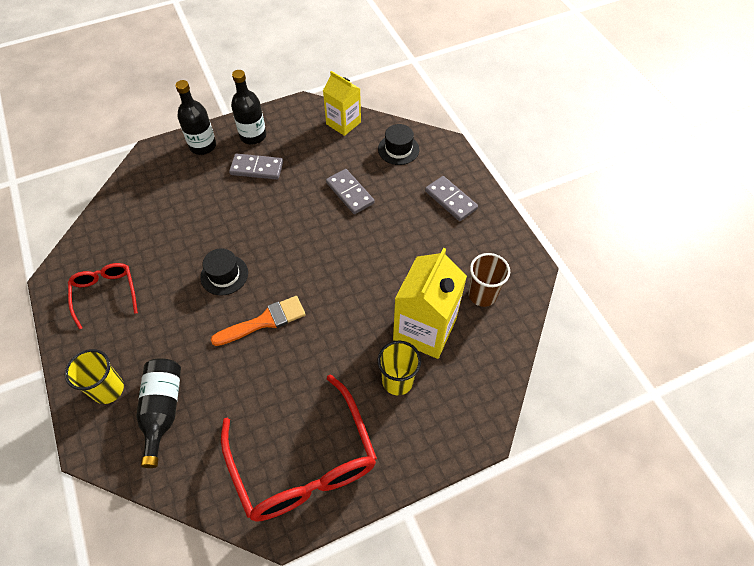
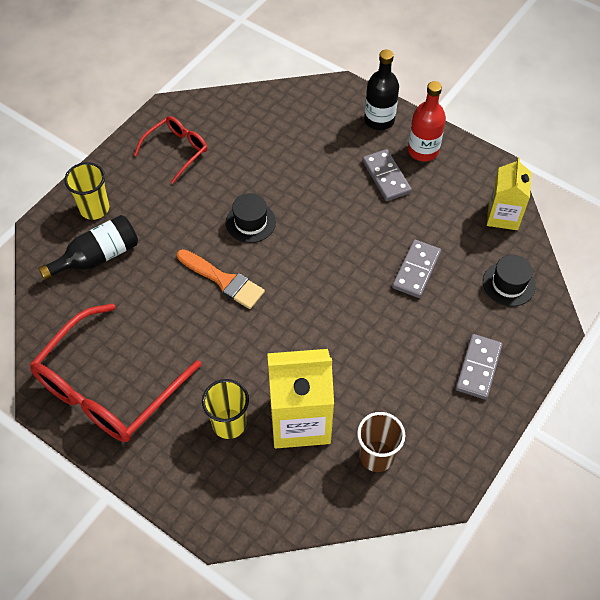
camera: 60 degrees right, 0 degrees up
black bottle [231,70,266,144] -> red bottle [408,81,446,161]

